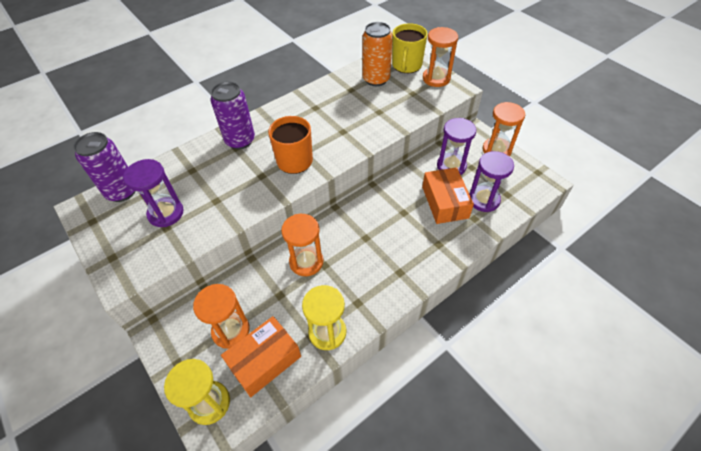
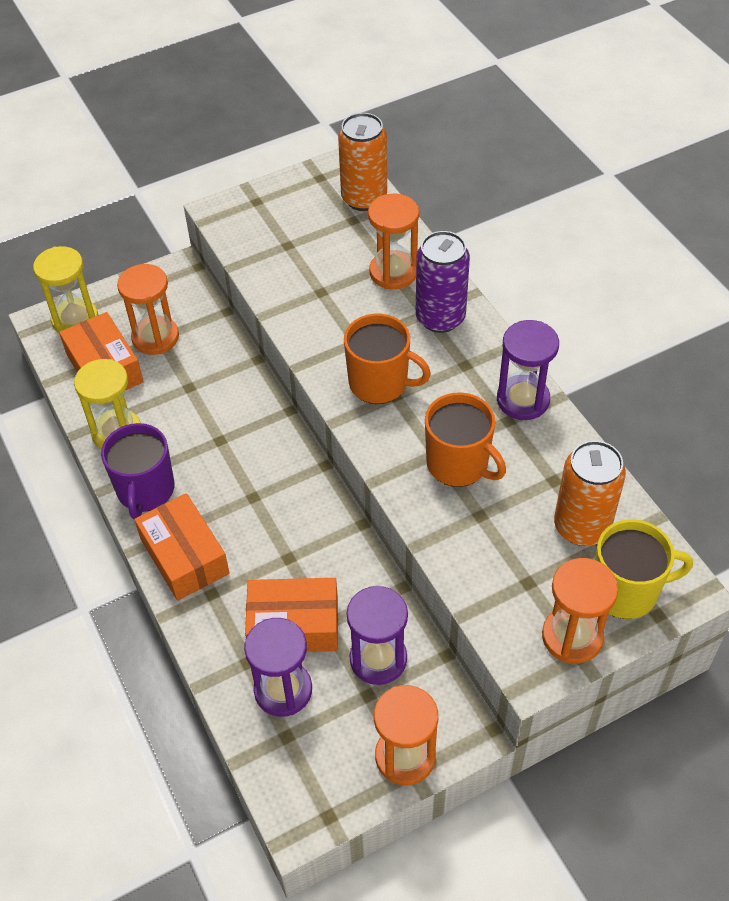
camera: 100 degrees right, 0 degrees up
purple can [73,132,135,202] -> orange can [338,113,387,211]
purple hourglass [123,159,184,227] -> purple hourglass moved to [497,320,559,420]
orange hourglass [281,214,323,276] -> orange hourglass moved to [368,194,419,289]
yellow mug [392,23,428,73] -> yellow mug turned 150 degrees clockwise [595,519,693,619]
none -> purple mug [101,423,174,519]
none -> orange box [134,493,230,601]
none -> orange mug [425,392,506,487]

